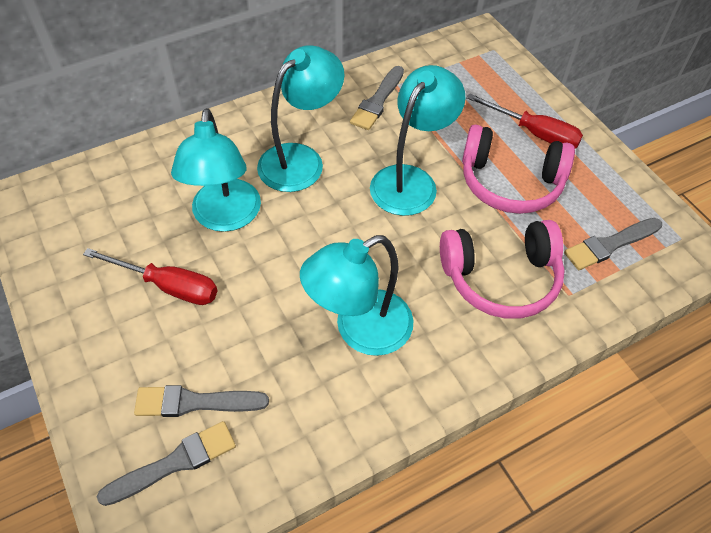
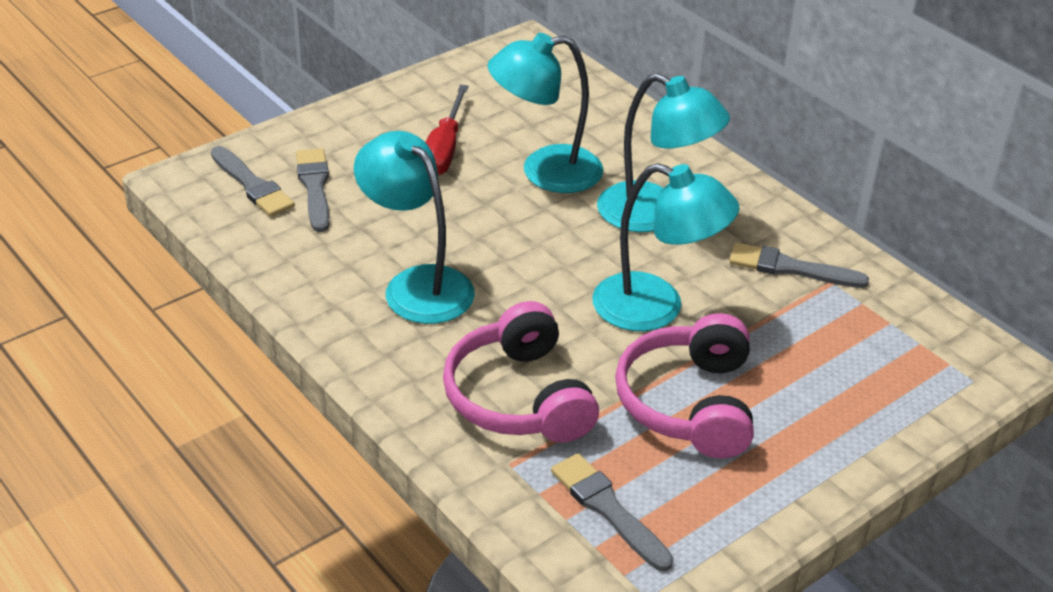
camera: 80 degrees right, 15 degrees down
red screwdriver [466,93,583,148] -> none

